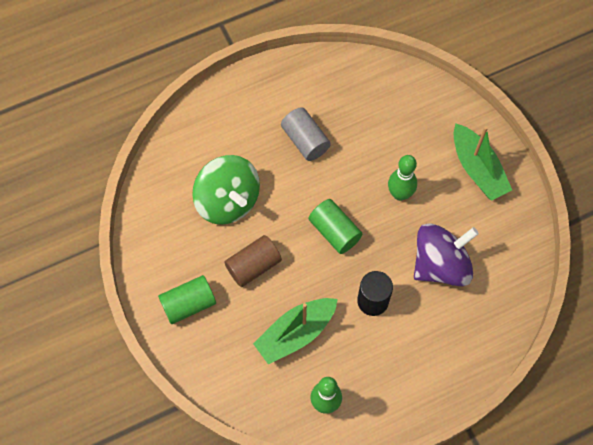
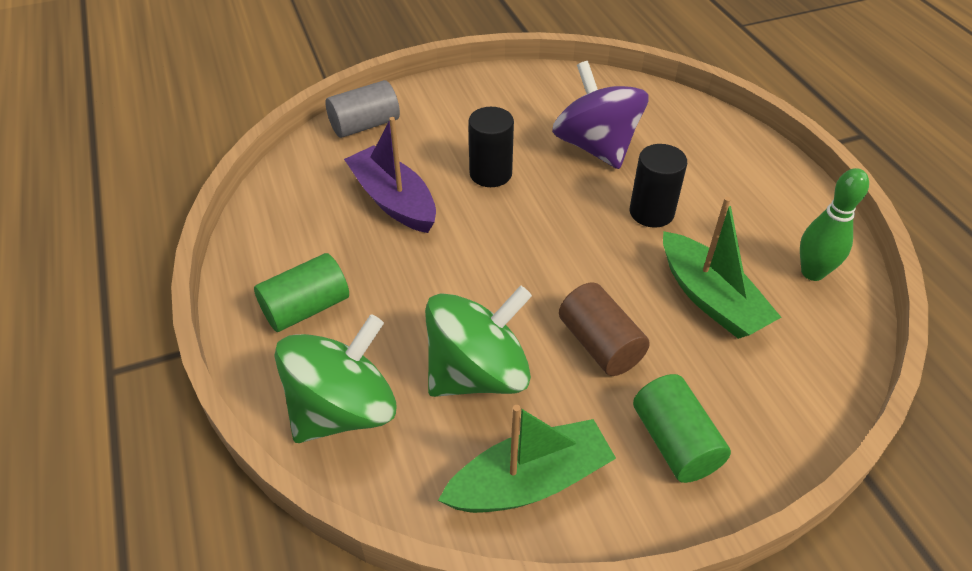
camera: 85 degrees left, 20 degrees down
grey cylinder [281,107,331,161] -> grey cylinder moved to [326,80,400,138]
green cylinder [309,199,362,254] -> green cylinder moved to [254,253,349,332]
green bowling pin [388,155,417,201] -> black cylinder [468,107,514,187]
green boat [454,123,512,201] -> green boat moved to [438,405,616,513]
none -> green spinning top [274,314,397,443]
none -> purple boat [344,117,436,233]

